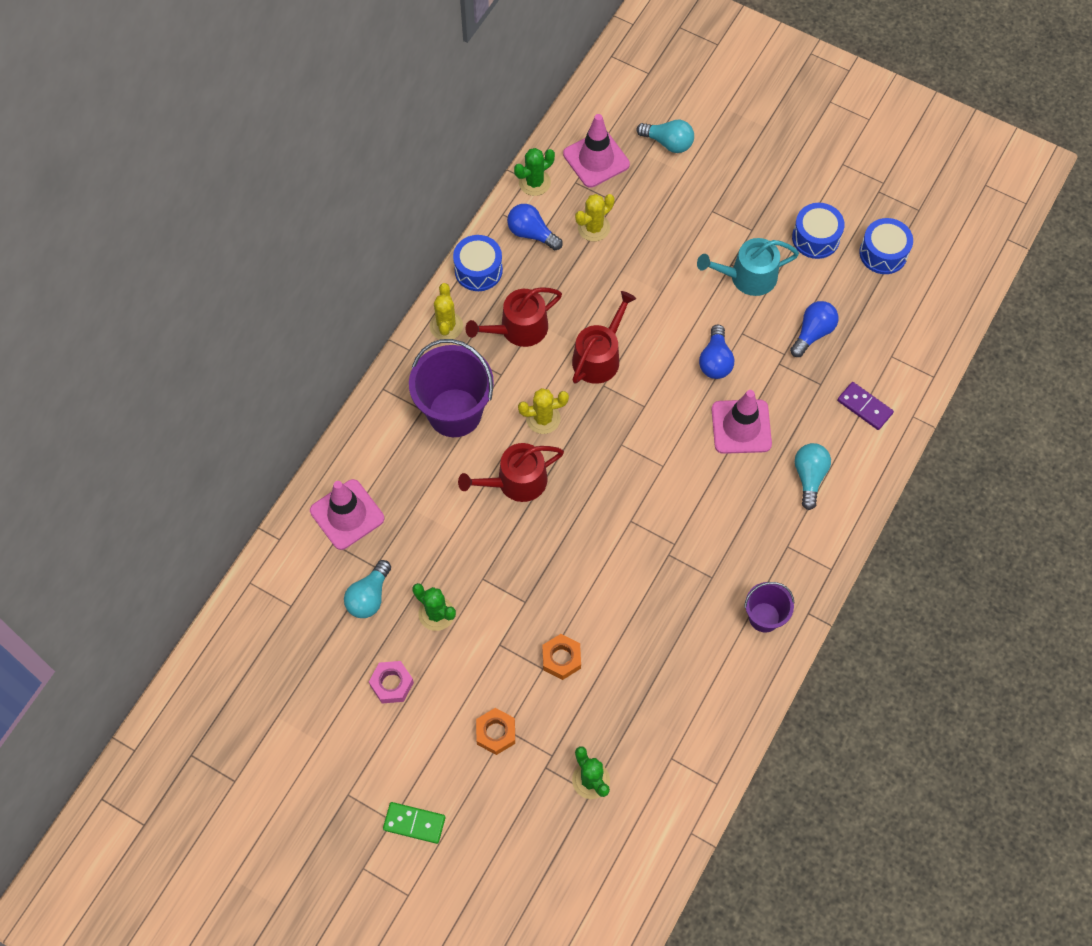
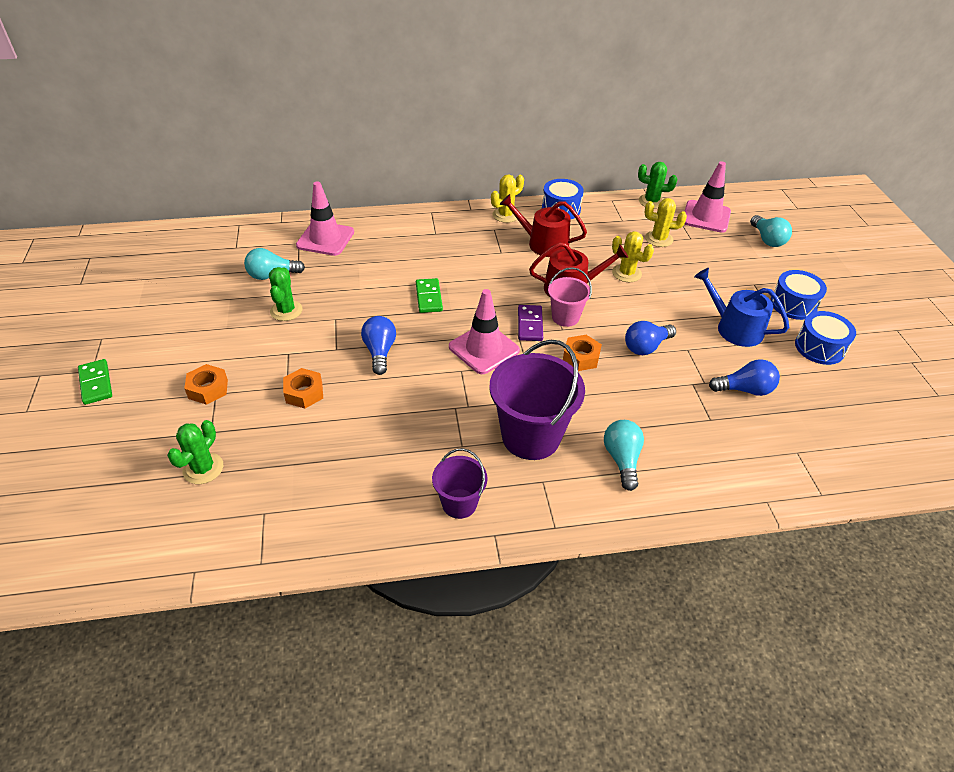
camera: 50 degrees right, 20 degrees down
pink nut [369,661,414,704] -> none
purple bucket [409,339,494,437] -> purple bucket moved to [489,340,585,460]
red watering can [458,443,564,502] -> green domino [416,278,443,313]
blue light bulb [507,204,563,250] -> blue light bulb moved to [361,316,396,375]
yellow cactus [518,388,569,434] -> yellow cactus moved to [612,231,654,282]
turquoise watering can [697,238,799,296] -> blue watering can [694,268,789,347]
pink traffic cone [712,390,772,454] -> pink traffic cone moved to [449,289,520,374]
turquoise light bulb [795,443,831,510] -> turquoise light bulb turned 60 degrees counterclockwise [604,420,644,491]
purple domino [837,382,894,430] -> purple domino moved to [518,305,543,341]
blue drum [859,218,913,274] -> blue drum moved to [770,270,827,320]
none -> pink bucket [548,267,592,327]
none -> orange nut [563,335,602,371]

